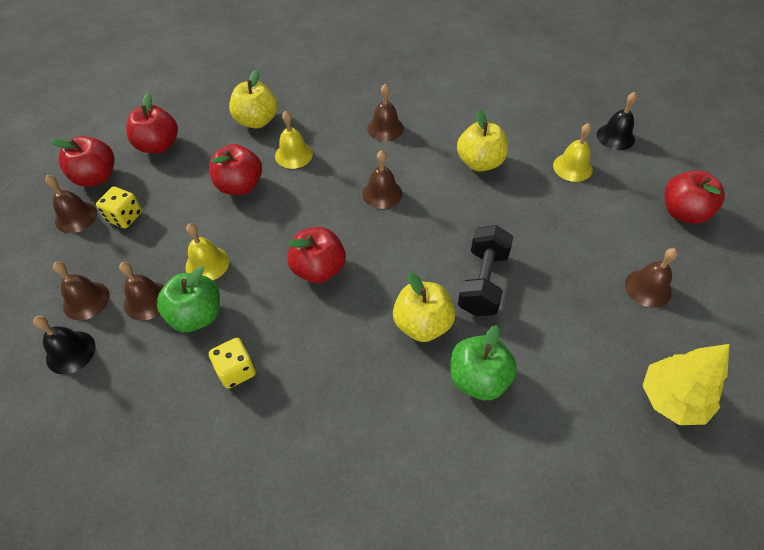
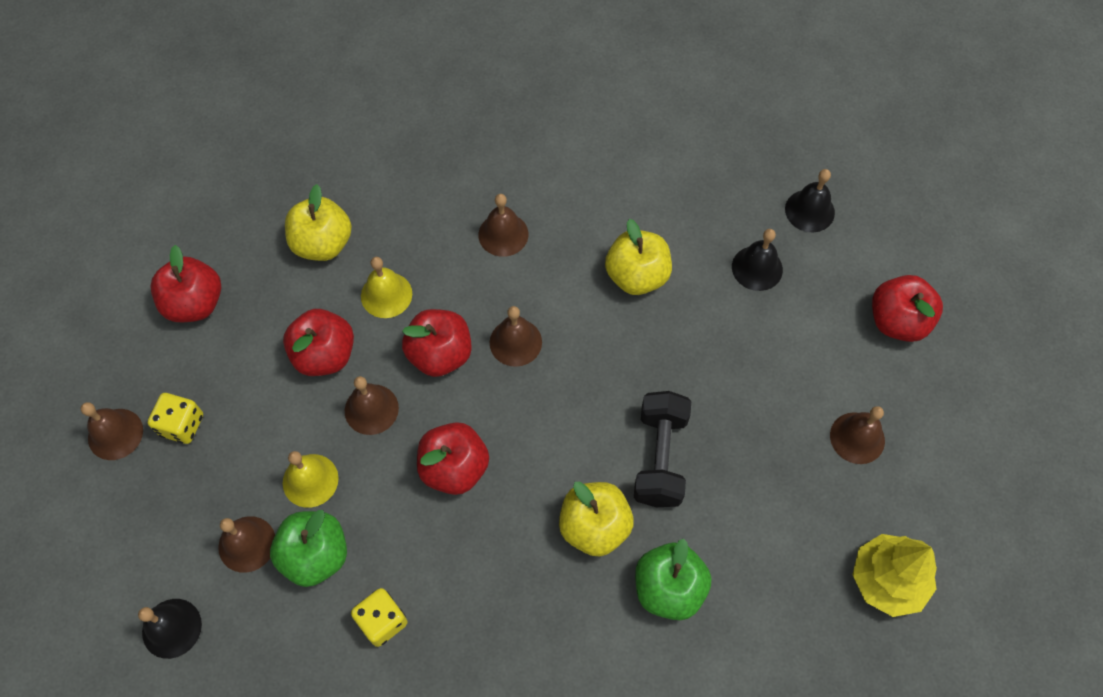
camera: 10 degrees left, 10 degrees up
red apple [51,136,115,187] -> red apple moved to [402,309,472,377]
brown bell [53,262,110,320] -> brown bell moved to [345,376,399,435]
yellow bell [553,123,593,182] -> black bell [732,229,783,291]

